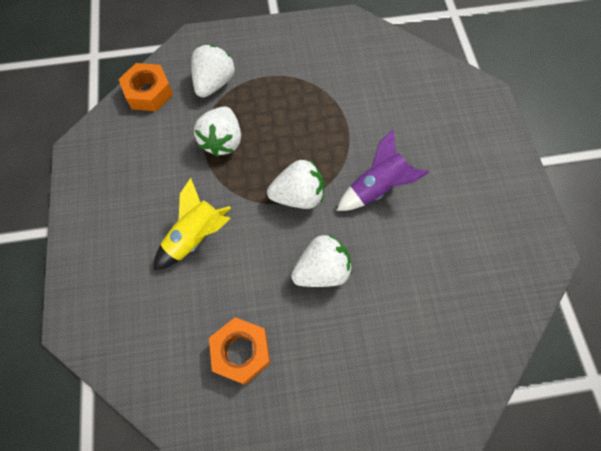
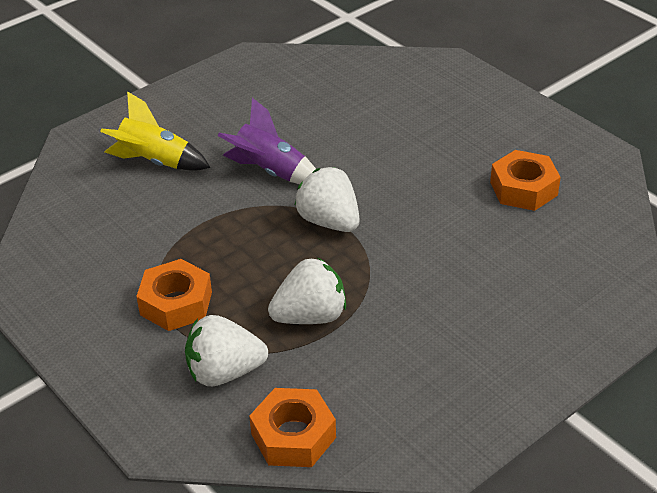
camera: 120 degrees left, 25 degrees down
yellow rocket [154,178,231,271] -> yellow rocket moved to [100,91,210,171]
white strawberry [291,234,352,287] -> none
none -> orange nut [136,259,212,331]

